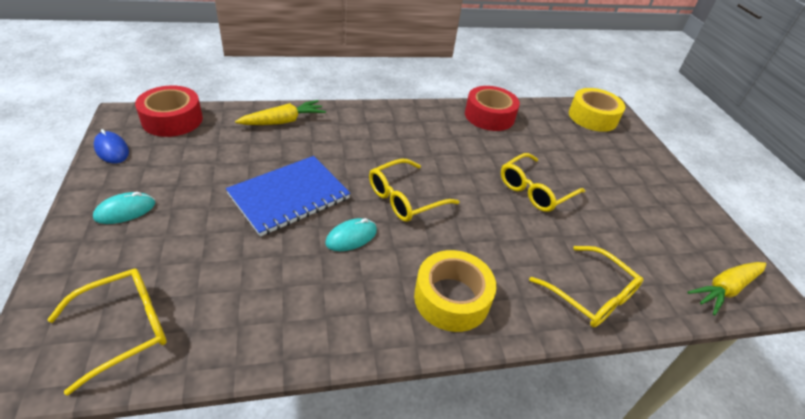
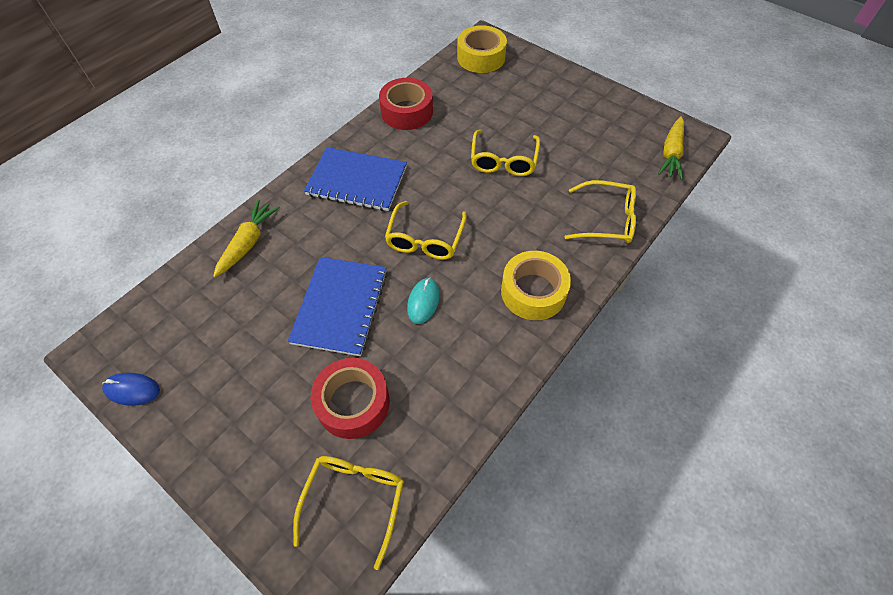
camera: 35 degrees left, 15 degrees up
turquoise mouse [93,192,155,224] -> none
red tape [135,85,203,137] -> red tape moved to [311,358,390,439]
none -> blue notebook [304,147,407,211]

